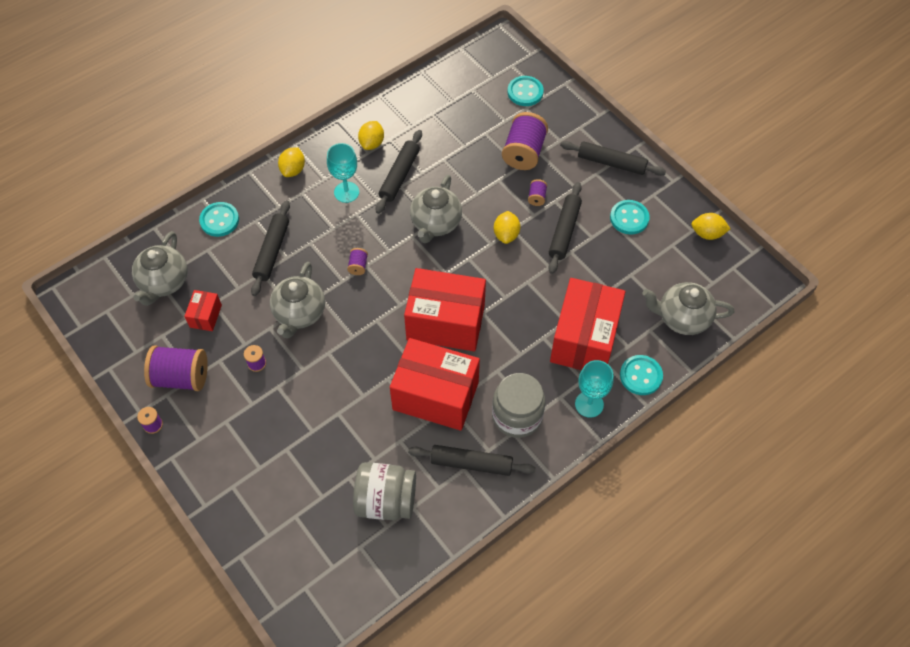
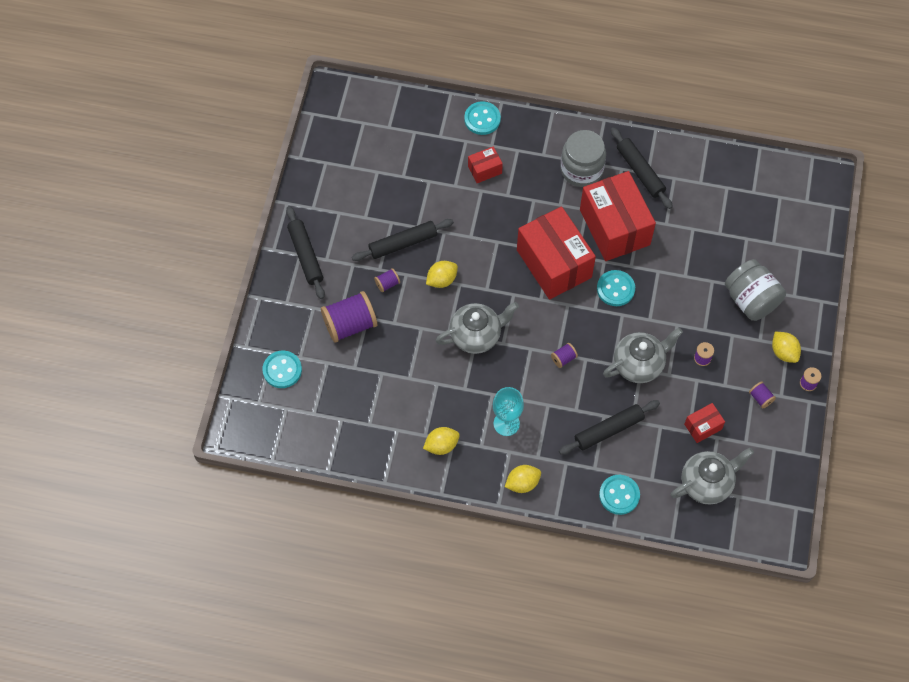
camera: 130 degrees left, 5 degrees up
purple spool [144,346,208,391] -> purple spool [749,381,776,409], size x0.45
grey jar [353,462,416,520] -> grey jar moved to [725,259,786,321]
black rolling pin [376,130,422,214] -> none
red box [550,278,625,370] -> red box [468,146,503,183], size x0.45
turquoise goblet [575,360,613,418] -> none
turquoise button [610,200,650,235] -> turquoise button moved to [597,270,635,306]
grey teapot [642,282,734,335] -> none
yellow lemon [691,213,731,240] -> yellow lemon moved to [772,332,801,363]

